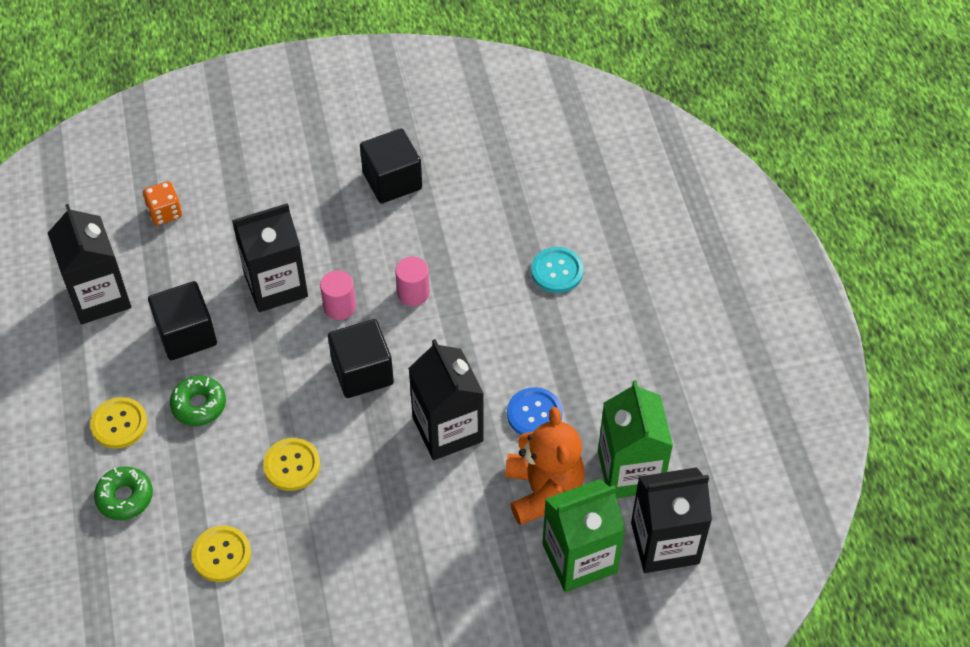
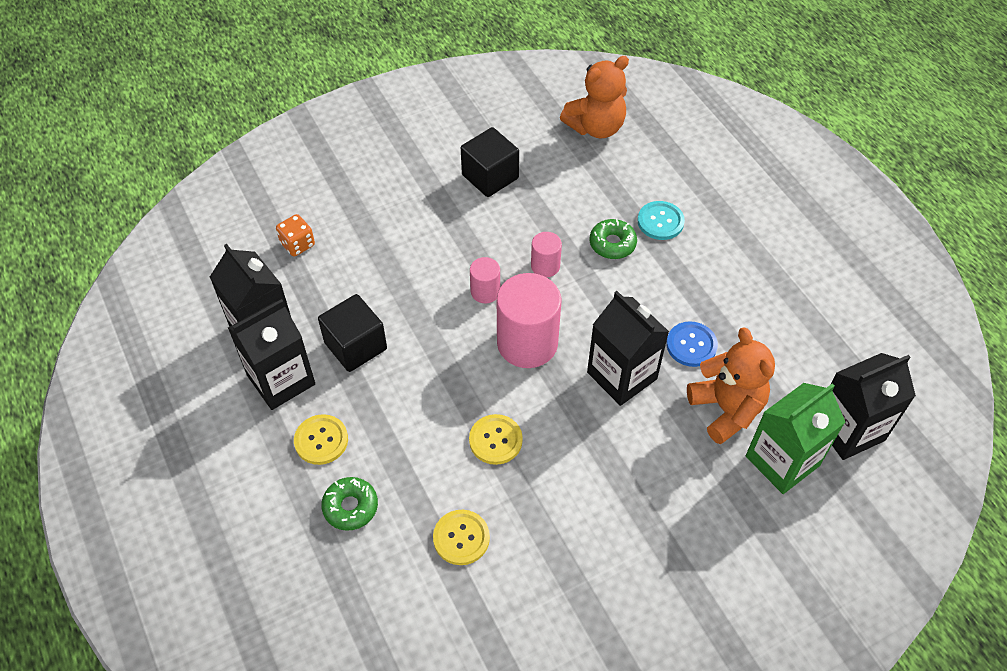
camera: 15 degrees left, 0 degrees up
green donut [170,376,226,426] -> green donut moved to [590,219,637,259]
black carton [232,203,308,312] -> black carton moved to [228,299,315,410]
black cube [328,319,394,398] -> pink cylinder [497,273,561,368]
green carton [598,380,673,498] -> none
none -> orange teddy bear [560,56,629,139]

